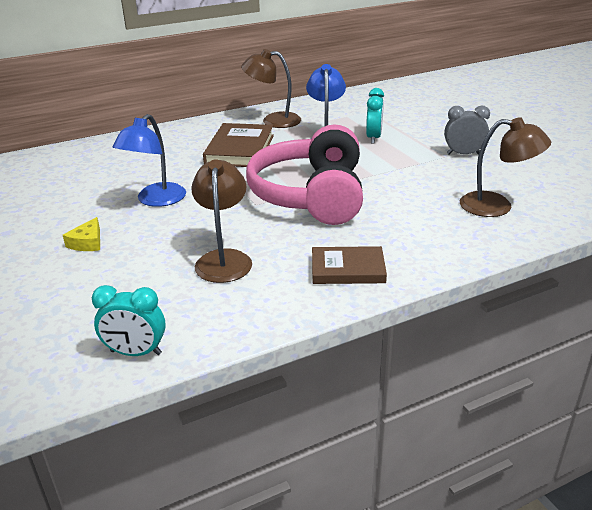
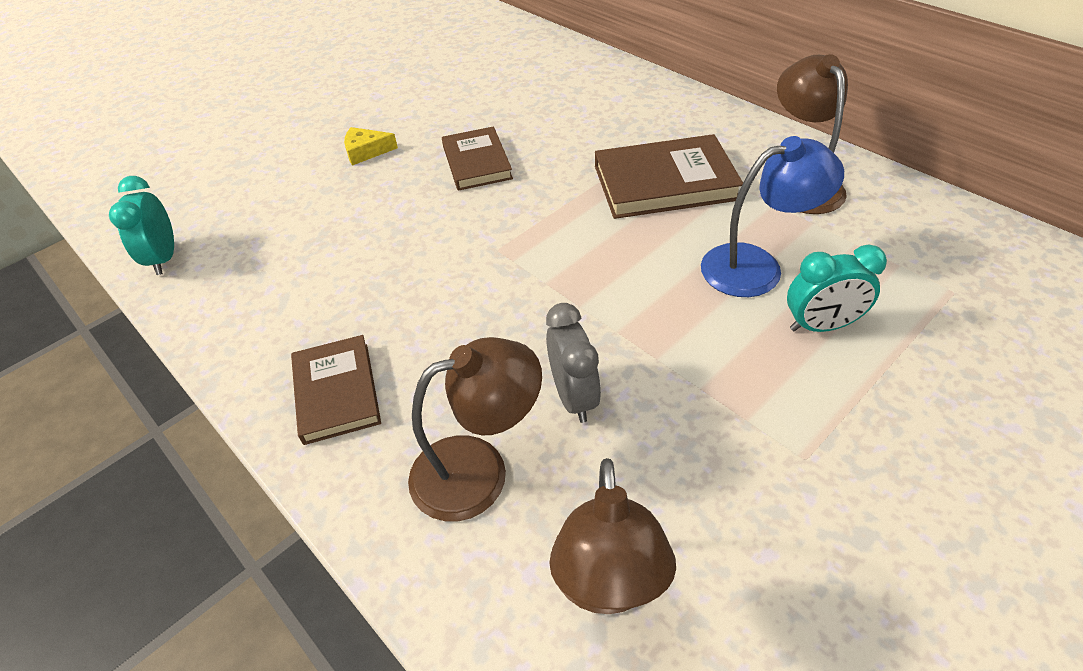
camera: 75 degrees right, 15 degrees up
blue lamp [113,114,186,207] -> brown book [442,126,513,191]
brown lamp [191,159,252,283] -> brown lamp moved to [408,337,542,522]
pink headphones [246,124,363,225] -> none
grey clock [444,106,490,155] -> grey clock moved to [546,303,601,423]

